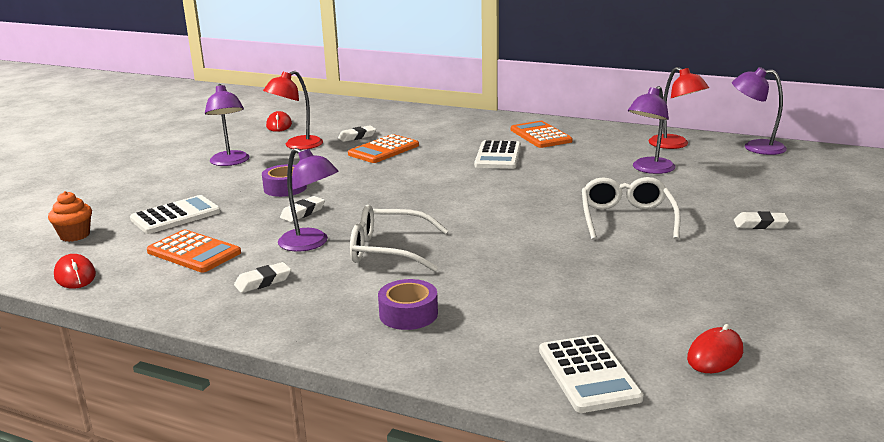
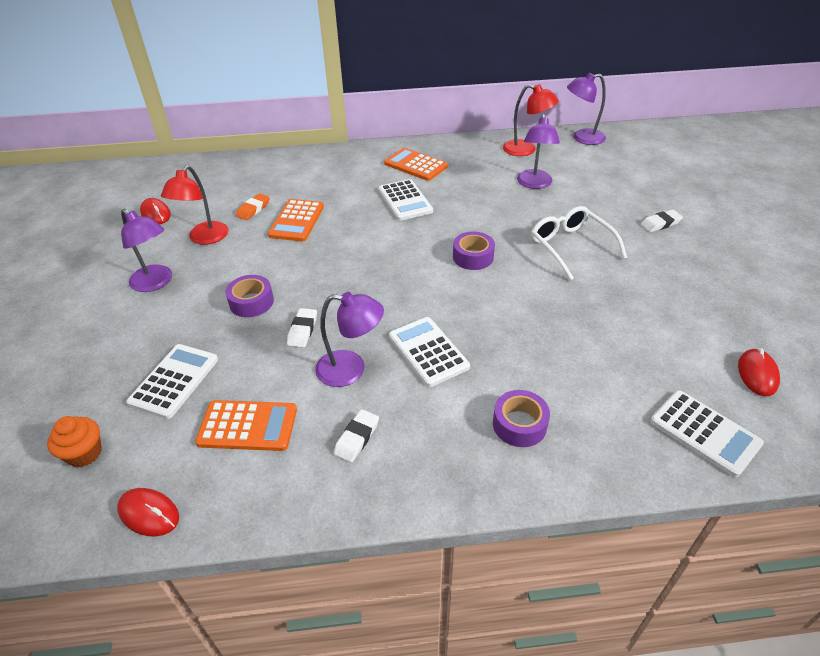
camera: 30 degrees left, 20 degrees up
white eraser [338,125,376,142] -> orange eraser [236,193,270,220]
white glasses [350,205,449,271] -> white calculator [389,317,470,387]
none -> purple tape [453,232,495,270]

